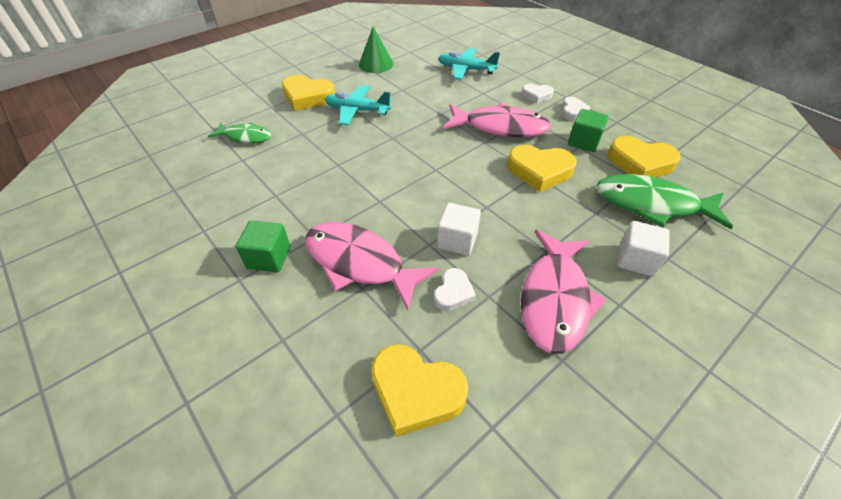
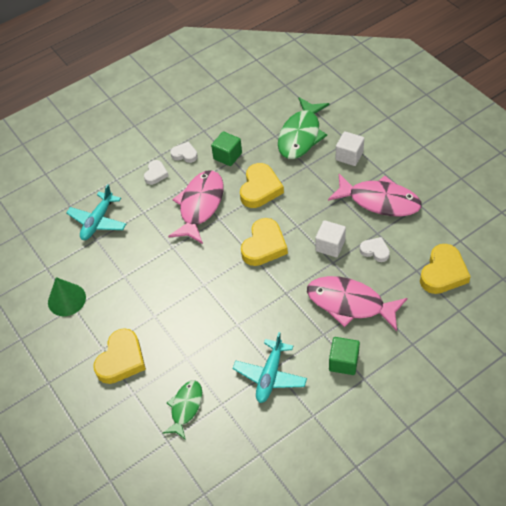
camera: 80 degrees left, 5 degrees up
pink fish [305,222,439,310] -> pink fish turned 75 degrees clockwise [307,276,408,331]
turquoise plane [325,85,392,125] -> turquoise plane moved to [233,332,307,403]
yellow heart [608,136,681,177] -> yellow heart moved to [241,218,288,266]

